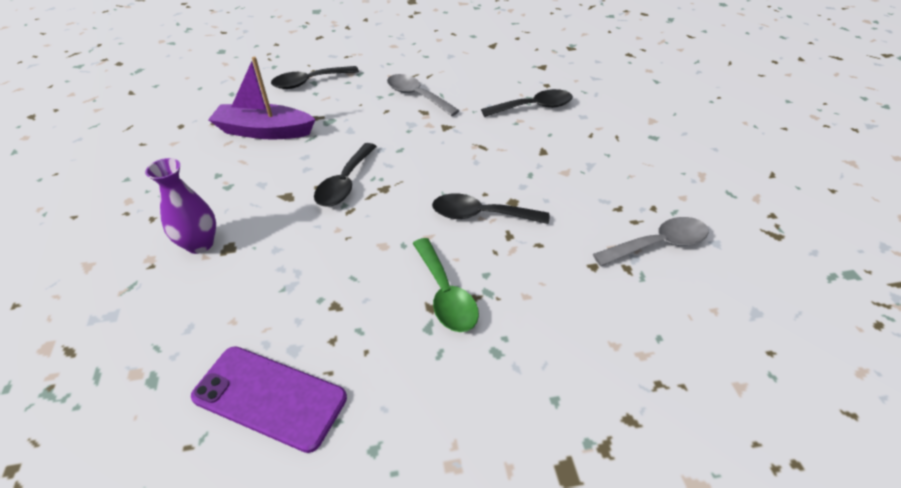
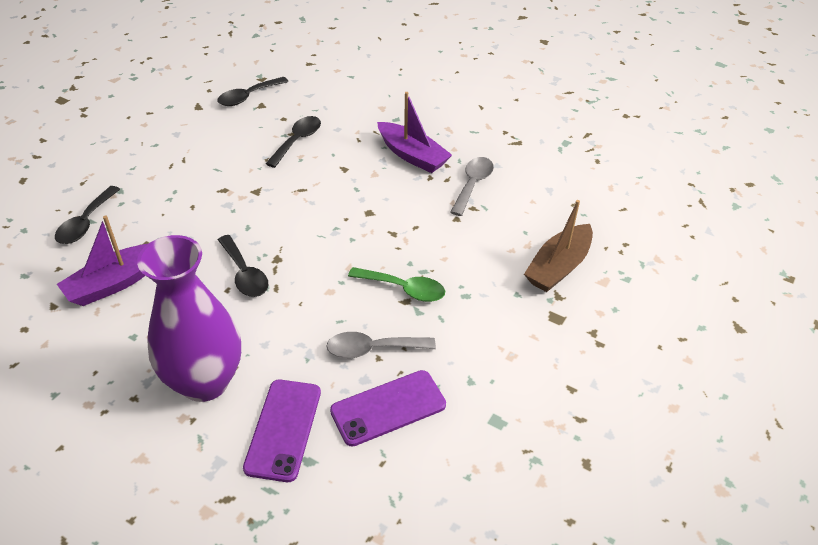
camera: 50 degrees left, 0 degrees up
purple vase [145,158,216,254] -> purple vase [137,235,241,402], size x1.98
grey spoon [387,74,460,116] -> grey spoon moved to [326,332,436,358]
black spoon [432,193,549,224] -> black spoon moved to [217,77,289,106]
none -> purple phone [243,379,321,482]
none -> purple boat [377,92,452,173]
none -> brown boat [524,200,593,292]

